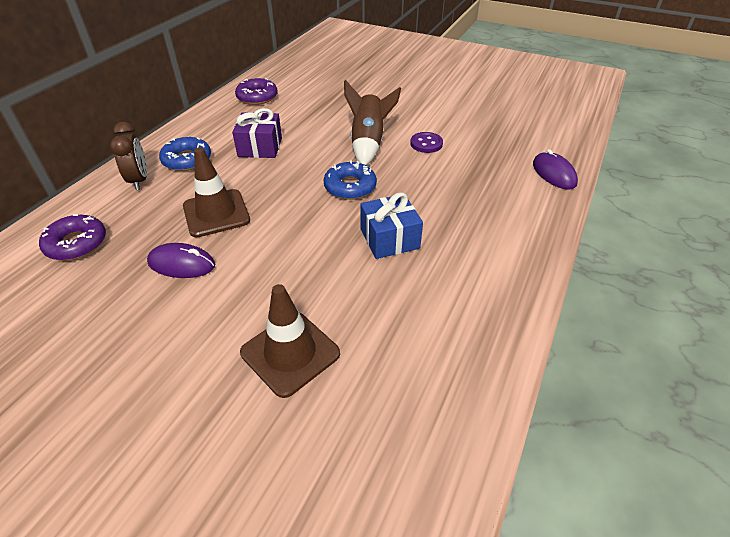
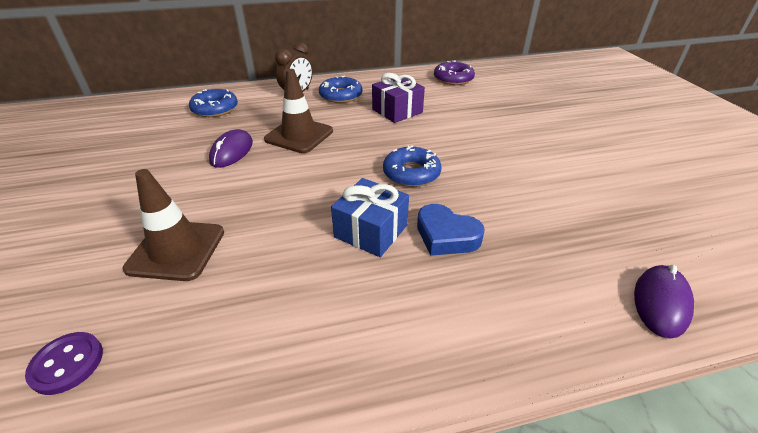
camera: 50 degrees right, 5 degrees down
purple donut [39,214,106,260] -> blue donut [189,89,238,117]
purple mouse [147,243,215,278] -> purple mouse turned 45 degrees clockwise [209,129,253,168]
brown rocket [344,80,401,165] -> none
purple button [410,132,443,153] -> purple button moved to [25,332,103,395]
none -> blue heart [417,204,485,256]

